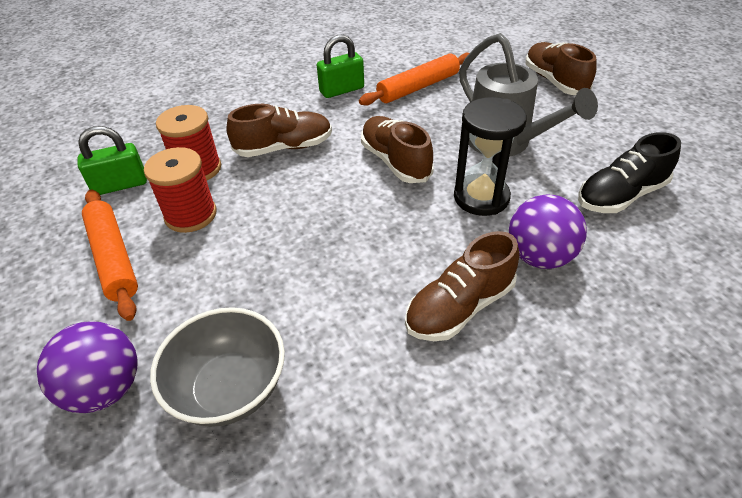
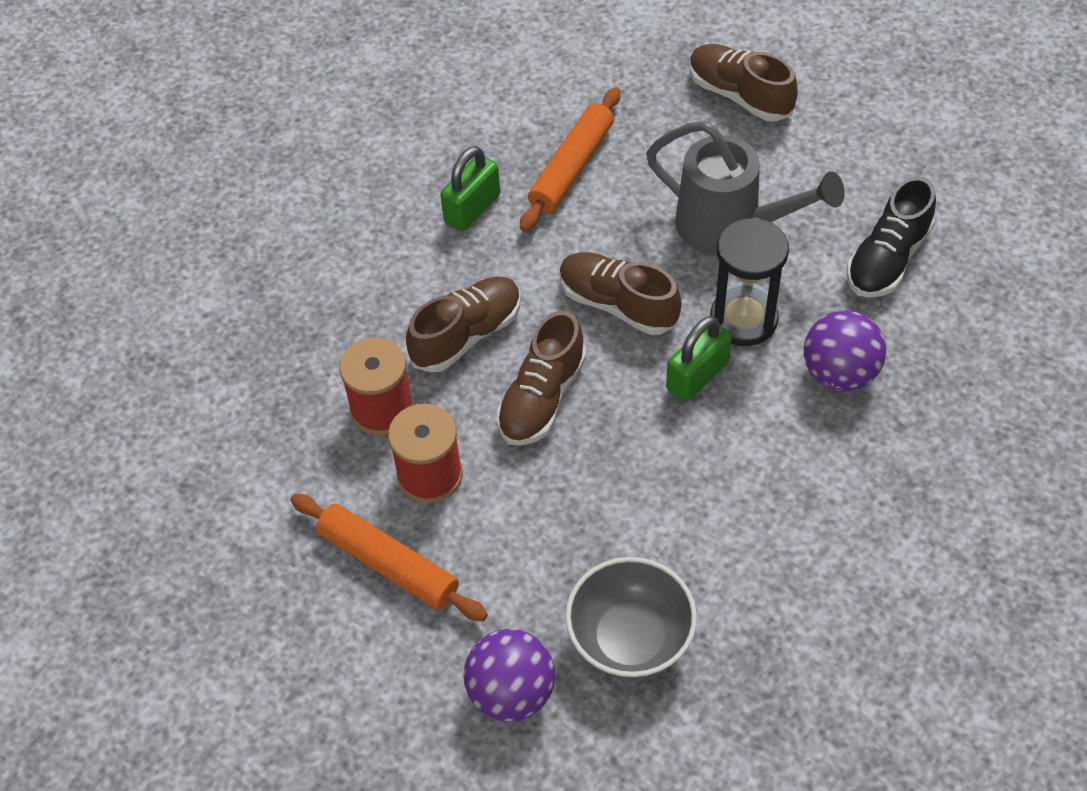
camera: 25 degrees left, 10 degrees up
green padlock [78,126,147,195] -> green padlock moved to [666,316,732,402]
brown shoe [405,231,519,341] -> brown shoe moved to [497,311,586,446]

